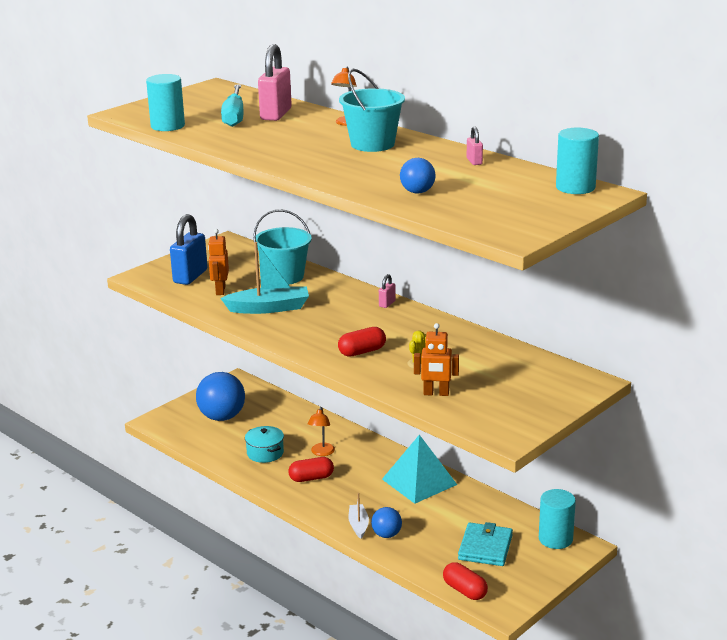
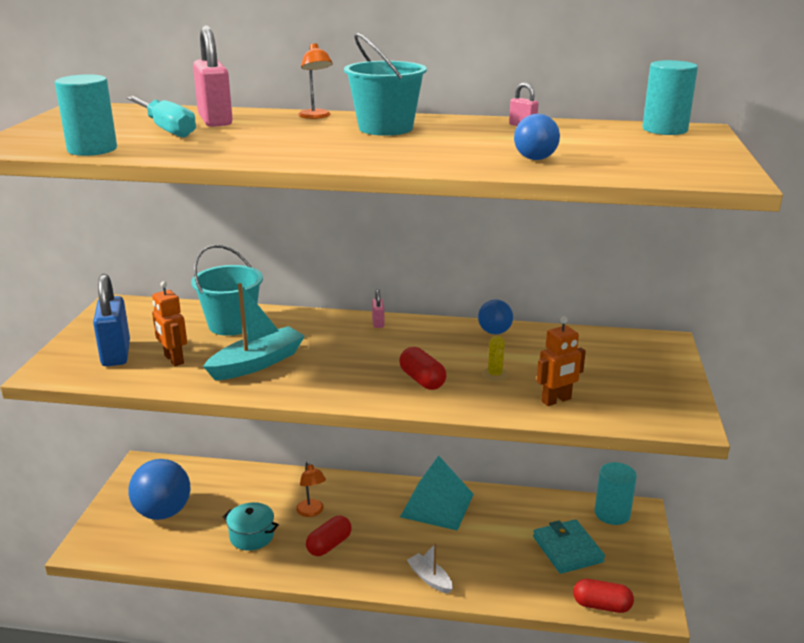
camera: 35 degrees left, 0 degrees up
red capsule [338,327,386,357] -> red capsule turned 60 degrees counterclockwise [399,347,447,390]
blue ball [371,507,402,538] -> blue ball moved to [478,300,513,334]

